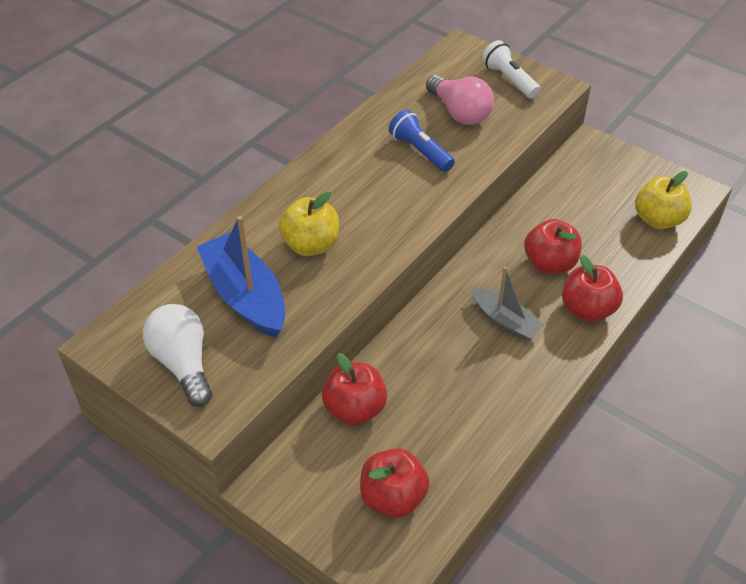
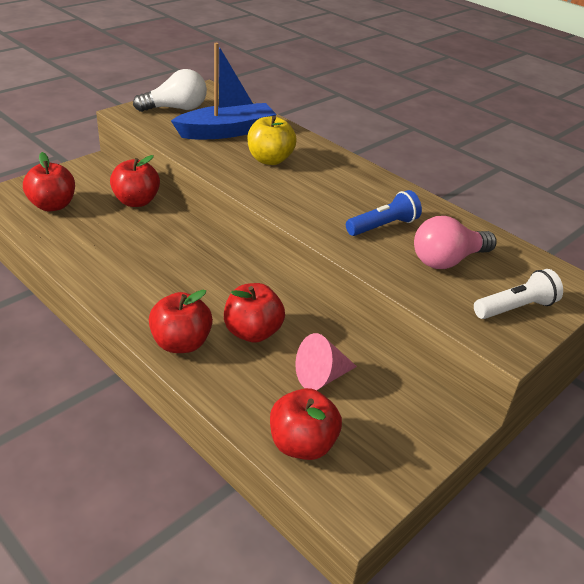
camera: 95 degrees right, 10 degrees down
grey boat [471,267,544,341] -> none
yellow apple [635,171,692,229] -> red apple [270,388,342,460]
none -> pink cone [295,333,357,390]

